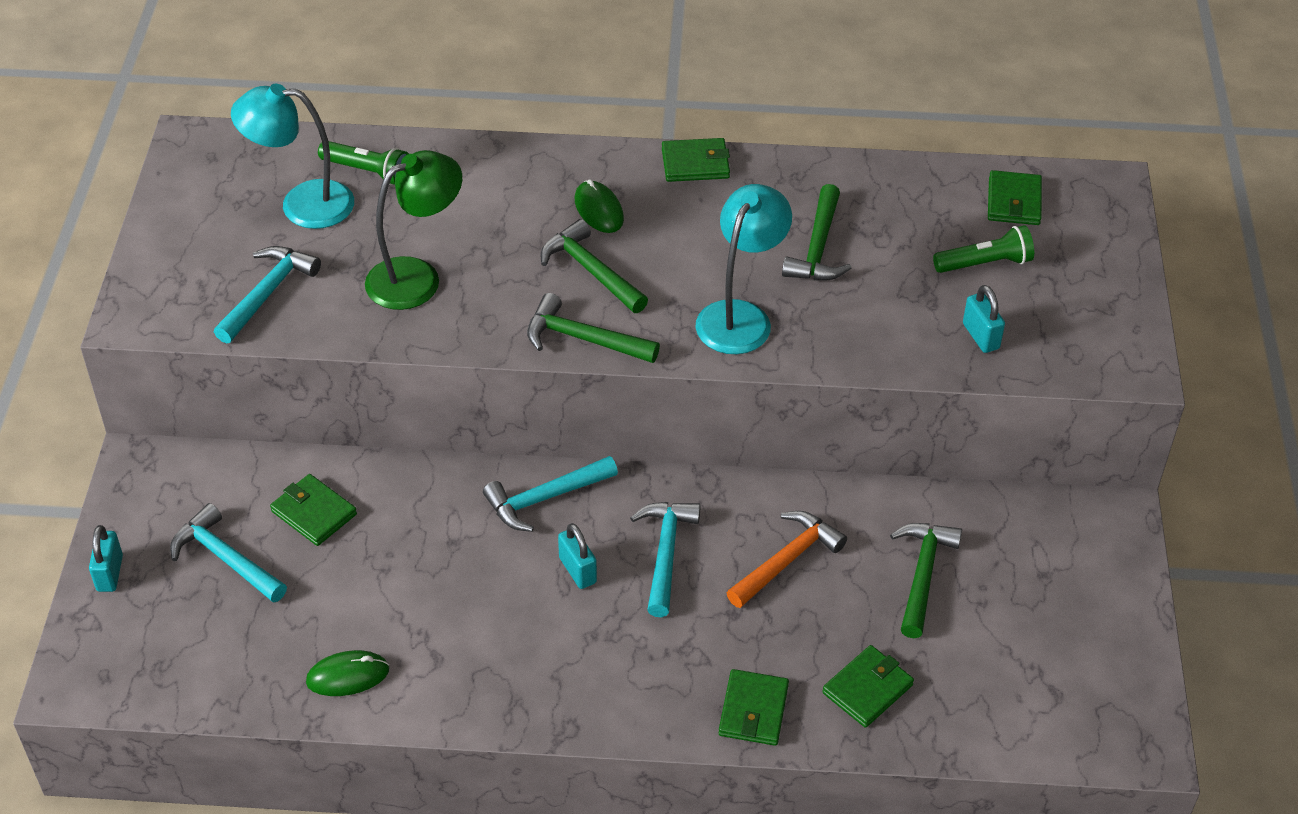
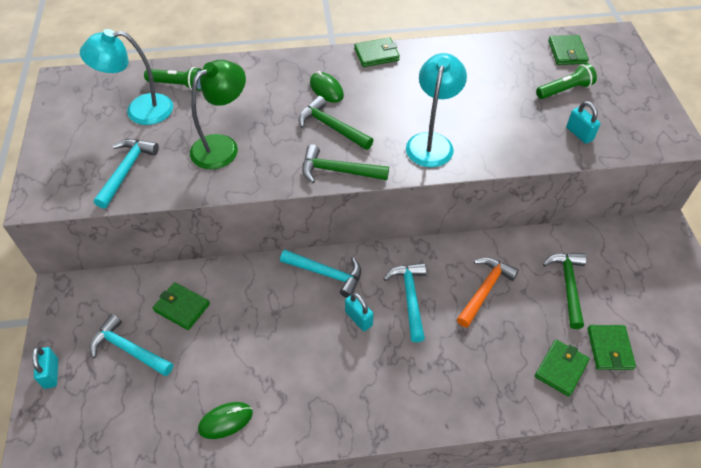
camera: 10 degrees left, 5 degrees up
turquoise hammer [483,456,618,532] -> turquoise hammer turned 120 degrees counterclockwise [280,250,361,298]
green wallet [719,669,789,746] -> green wallet moved to [587,325,636,370]
green hammer [782,184,852,281] -> none

